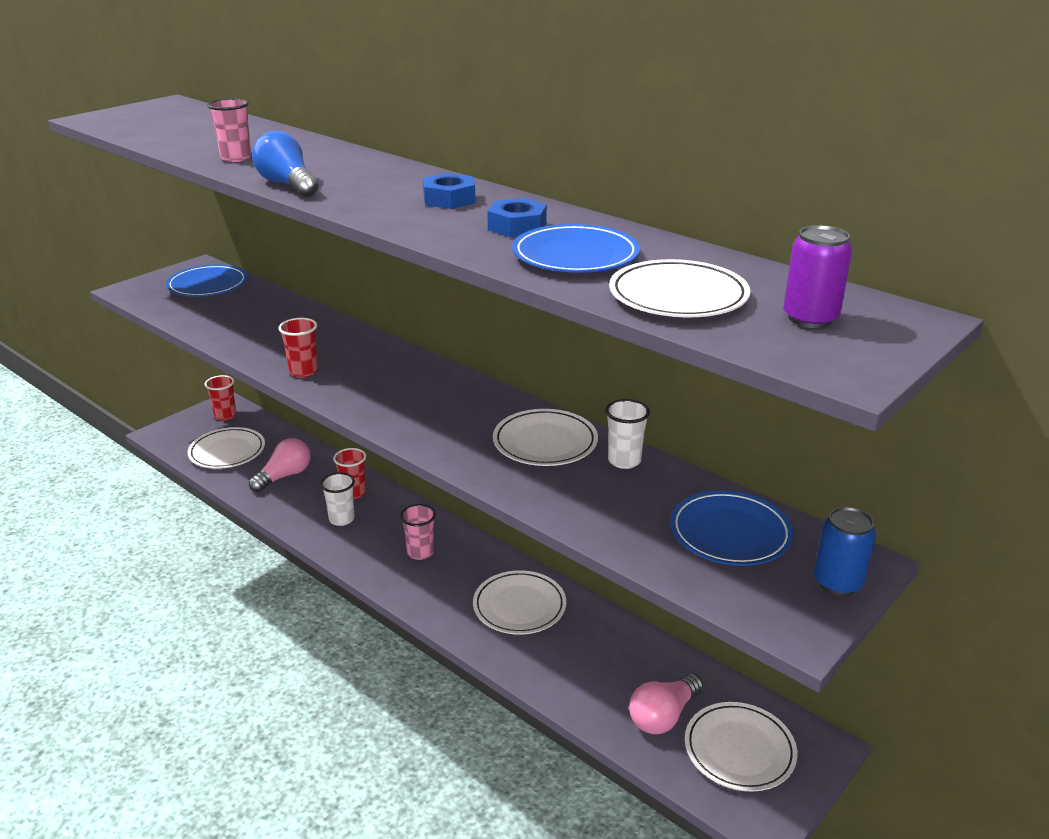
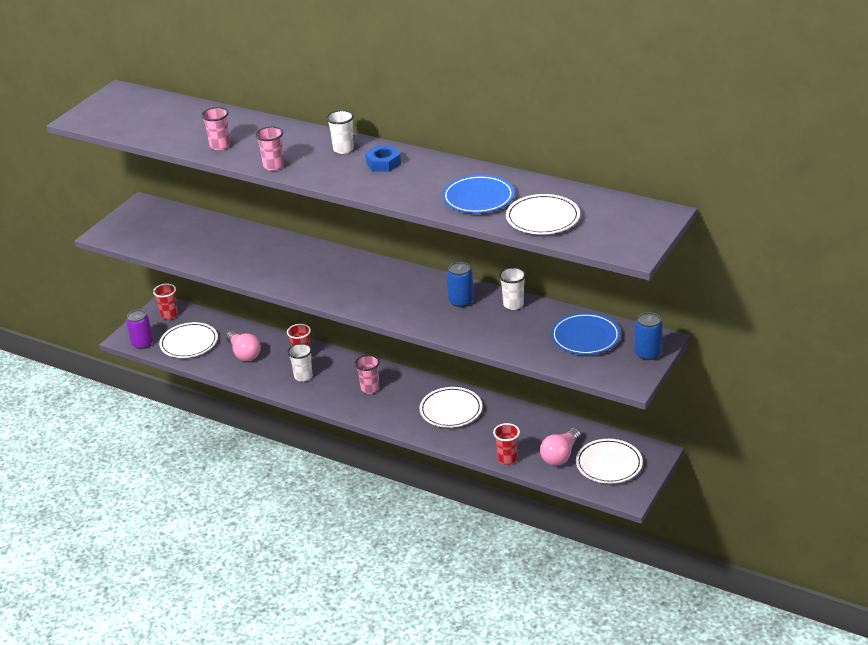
camera: 10 degrees left, 5 degrees up
blue plate [166,264,248,297] -> none
pink light bulb [249,438,310,492] -> pink light bulb turned 120 degrees clockwise [226,331,261,361]
blue light bulb [252,131,318,197] -> pink cup [255,126,284,171]
red cup [278,318,318,378] -> red cup moved to [493,423,520,465]
blue nut [487,198,547,238] -> none
white plate [493,409,598,466] -> blue can [447,262,474,307]
purple can [783,225,852,328] -> purple can moved to [126,310,153,349]
none -> white cup [326,110,354,154]

